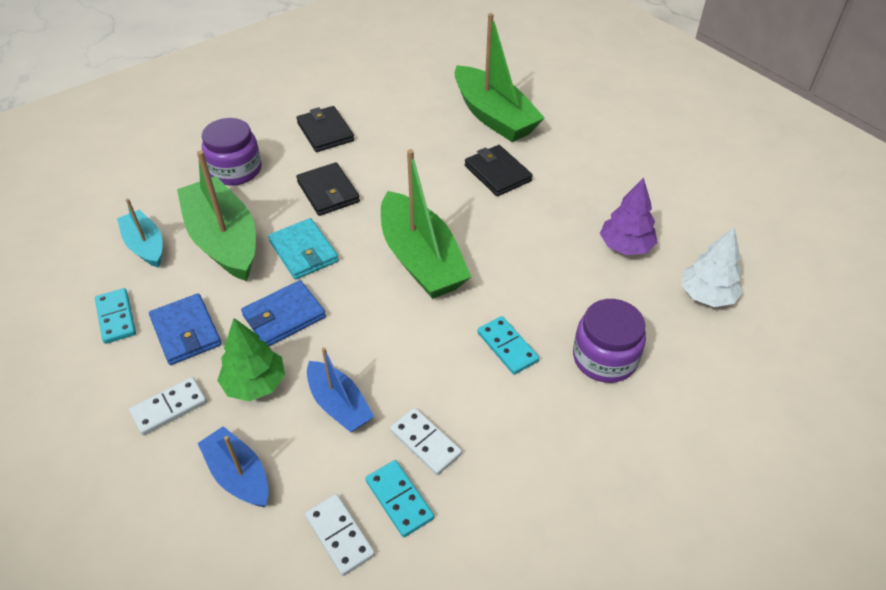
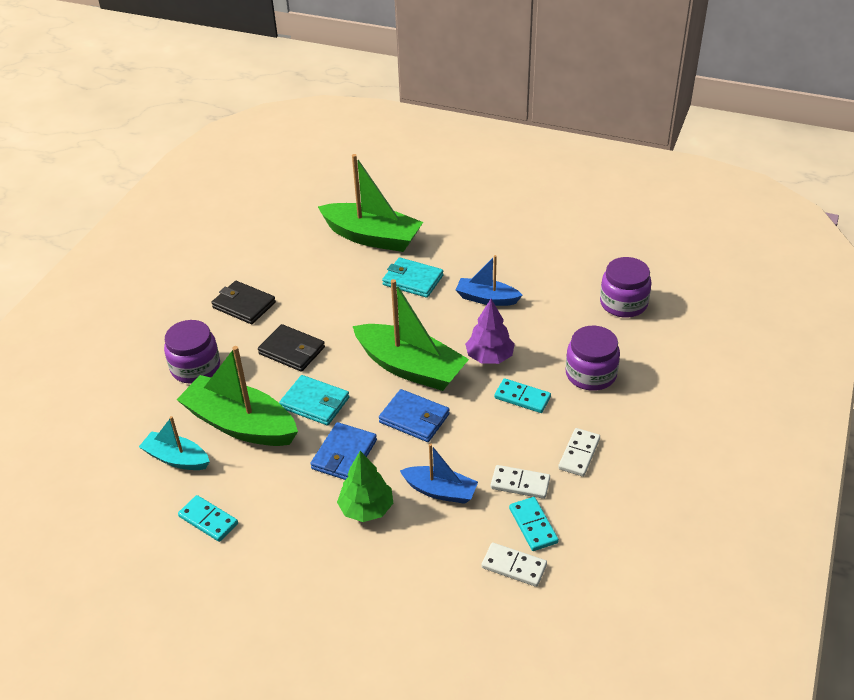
camera: 30 degrees left, 5 degrees down
white domino [129,377,207,435] -> white domino moved to [558,428,600,477]
blue wallet [149,293,222,365] -> blue wallet moved to [379,389,450,442]
blue boat [197,426,269,507] -> blue boat moved to [456,255,522,306]
turquoise domino [365,460,434,537] -> turquoise domino turned 45 degrees clockwise [509,497,559,551]
black wallet [465,145,533,196] -> turquoise wallet [382,257,444,298]
purple tree [600,177,657,255] -> purple tree moved to [465,299,515,364]
white tree [681,227,743,307] -> purple jar [600,257,652,318]

